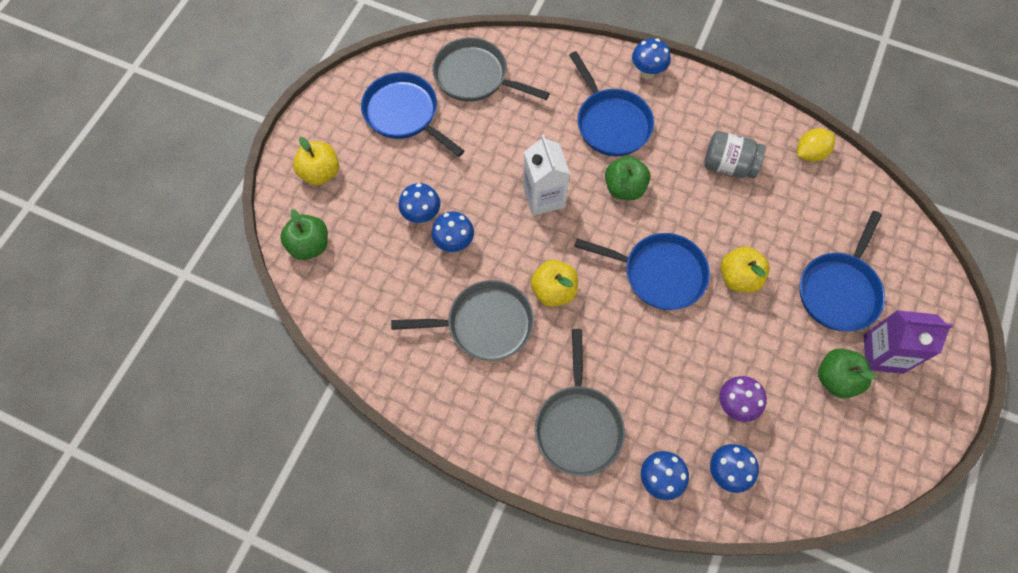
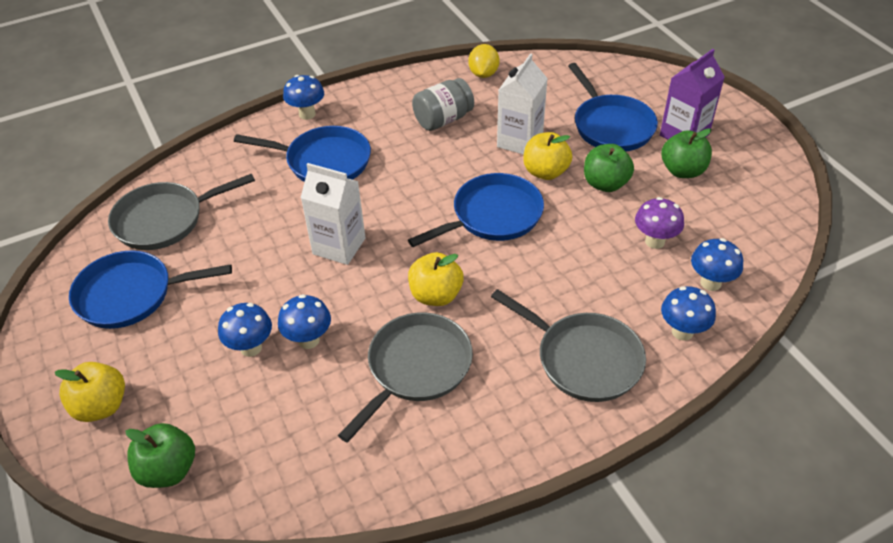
camera: 50 degrees left, 20 degrees down
green apple [605,156,651,200] -> green apple moved to [584,144,634,192]
none -> white carton [497,53,548,155]

